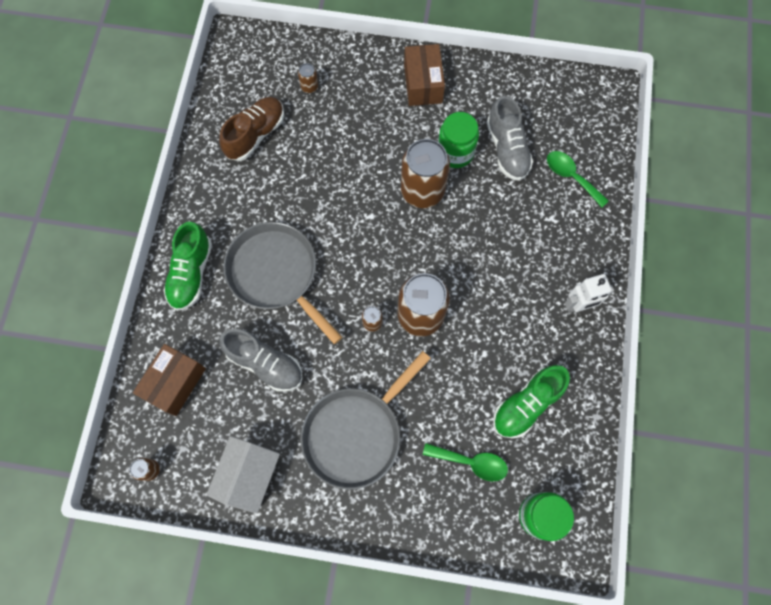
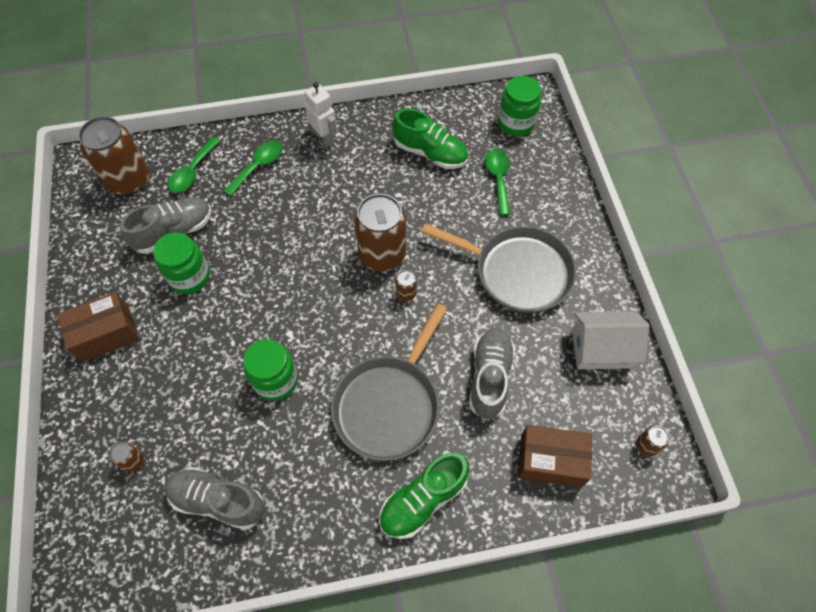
camera: 110 degrees left, 10 degrees down
green shoe [164,222,212,311] -> green shoe turned 150 degrees clockwise [379,452,470,539]
brown shoe [219,97,284,161] -> grey shoe [165,467,265,530]
brown can [401,139,450,208] -> brown can moved to [78,116,149,195]
none -> green spoon [223,140,283,196]
none -> green jar [244,339,298,401]

